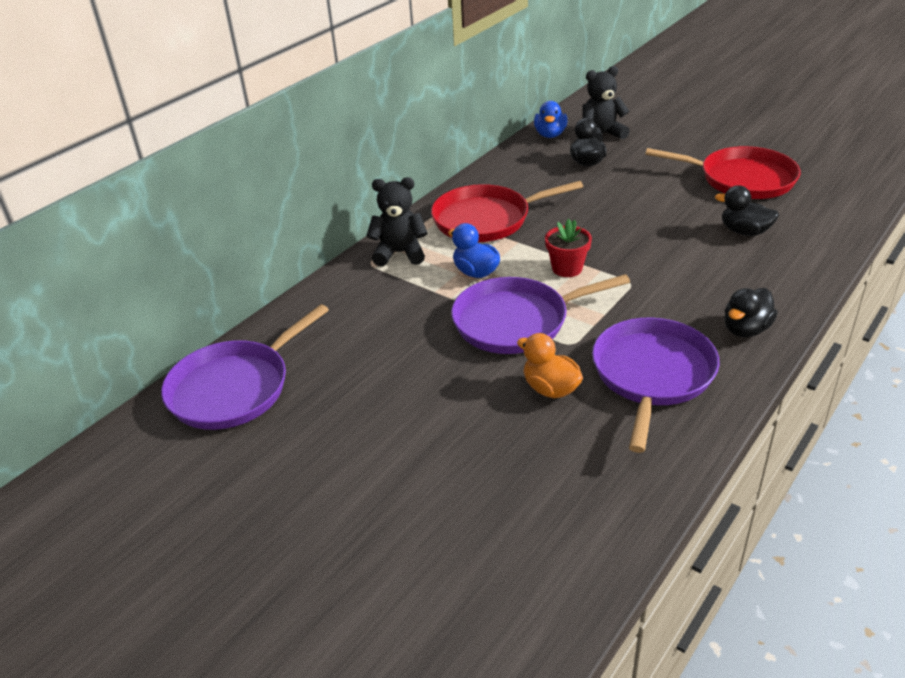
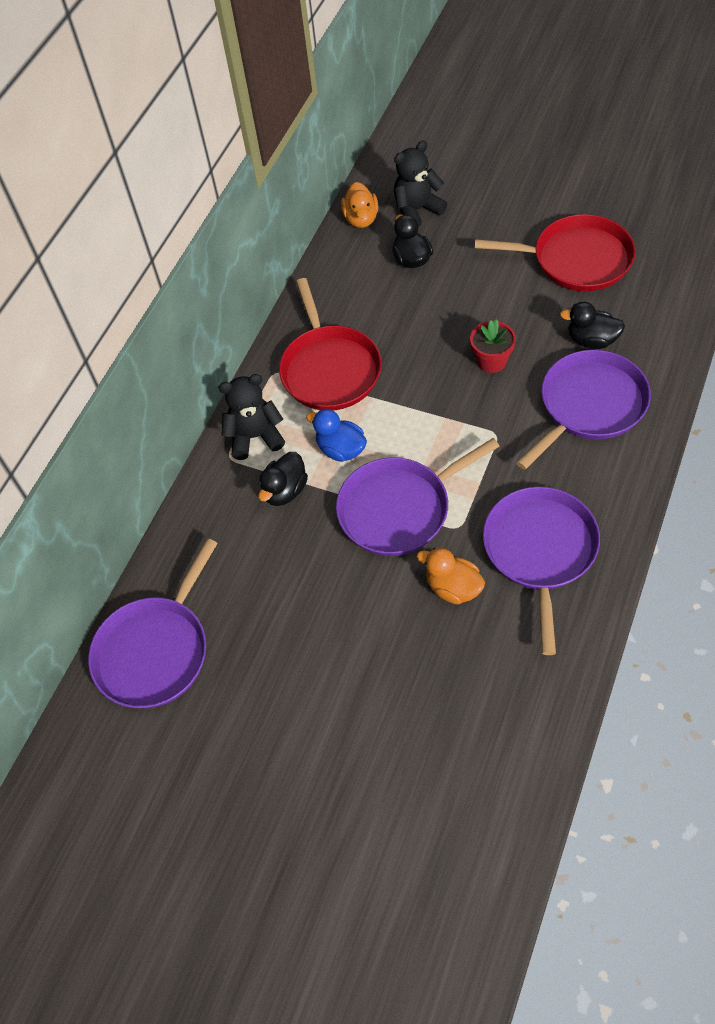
camera: 10 degrees left, 20 degrees up
red pan [431,181,583,242] -> red pan turned 75 degrees counterclockwise [279,278,382,410]
blue duck [534,101,567,138] -> orange duck [341,182,379,228]
red flower pot [545,219,592,277] -> red flower pot moved to [470,319,516,373]
black duck [724,288,778,337] -> black duck moved to [258,452,308,506]
none -> purple pan [516,350,651,470]

